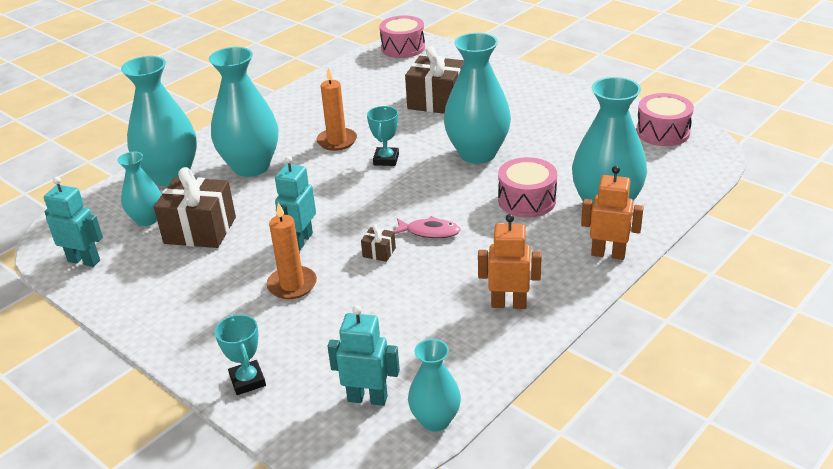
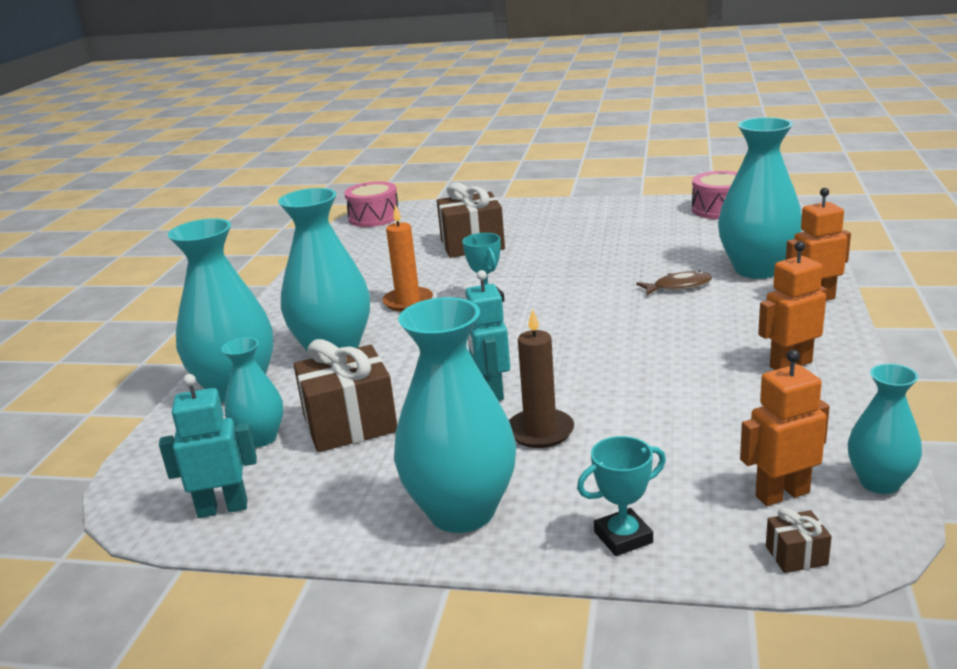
camera: 30 degrees left, 10 degrees down
turquoise trophy [215,314,266,395] -> turquoise trophy turned 60 degrees counterclockwise [577,436,666,556]
orange candle [266,202,317,299] -> brown candle [509,309,574,448]
turquoise robot [328,305,400,406] -> orange robot [740,349,830,506]
brown gift [361,224,396,262] -> brown gift moved to [766,507,832,573]
pink fish [394,216,461,238] -> none
turquoise vase [444,33,511,164] -> turquoise vase moved to [394,297,516,533]
pink drum [498,157,557,218] -> brown fish [636,271,712,295]

